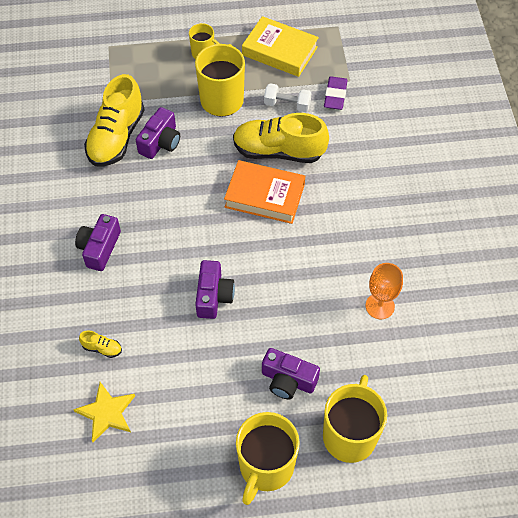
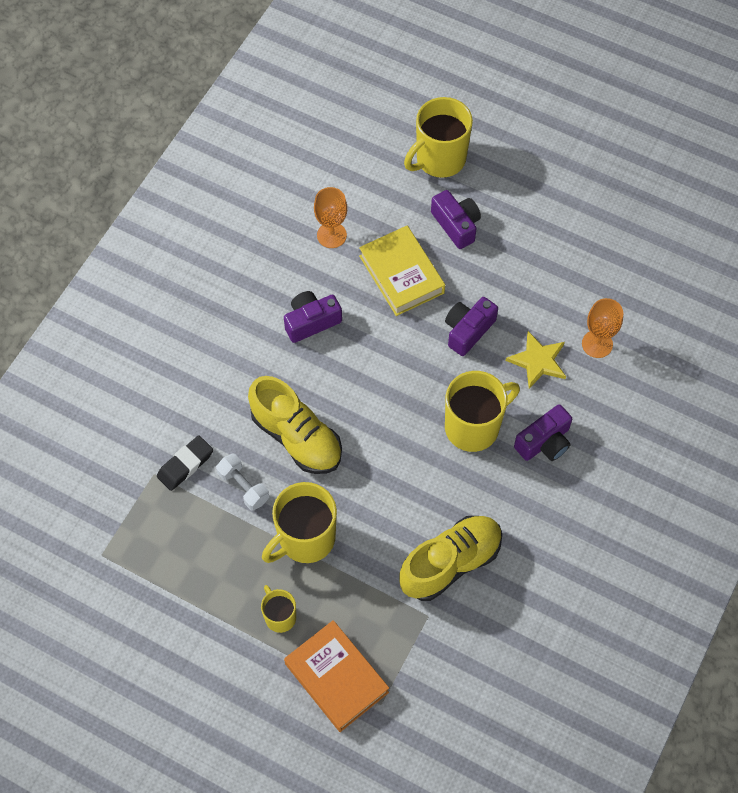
camera: 145 degrees left, 5 degrees up
yellow star [73,382,135,442] -> yellow star moved to [506,331,566,389]
yellow shoe [79,331,122,358] -> orange goblet [582,298,623,358]
purple camera [136,107,180,159] -> purple camera moved to [284,291,342,343]
orange book [224,160,305,224] -> orange book moved to [284,620,389,732]
yellow mug [236,412,300,505] -> yellow mug moved to [445,371,520,452]
yellow book [242,16,319,77] -> yellow book moved to [359,226,445,316]
purple eraser [324,76,348,110] -> black eraser [157,435,213,491]

